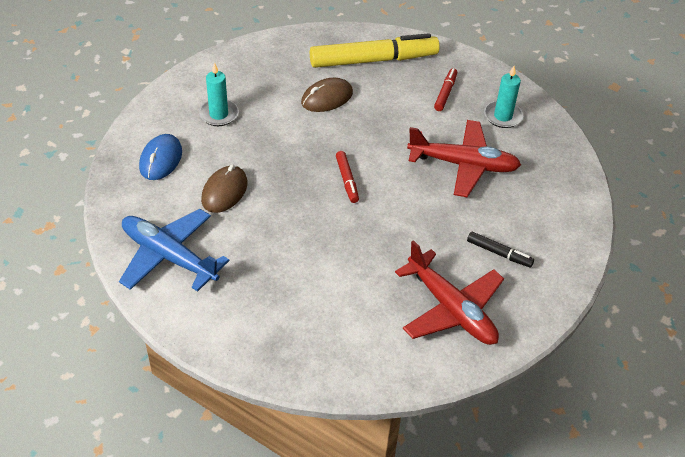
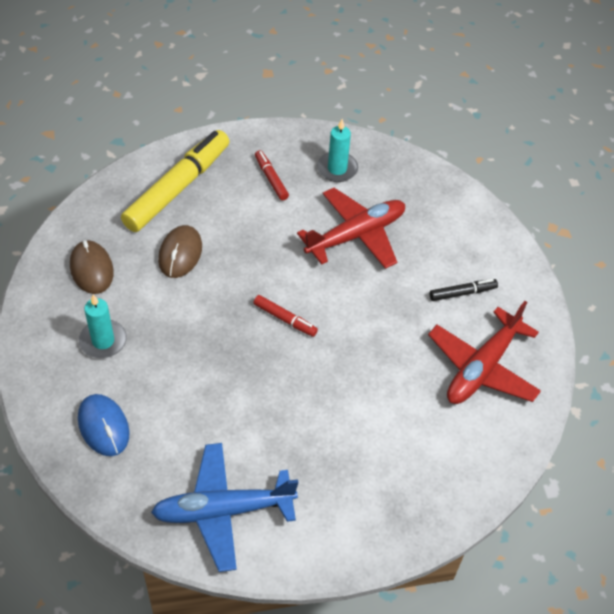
camera: 45 degrees left, 5 degrees up
brown mouse [201,164,248,213] -> brown mouse moved to [70,240,114,294]
red plane [395,240,504,345] -> red plane turned 120 degrees clockwise [428,301,541,404]

